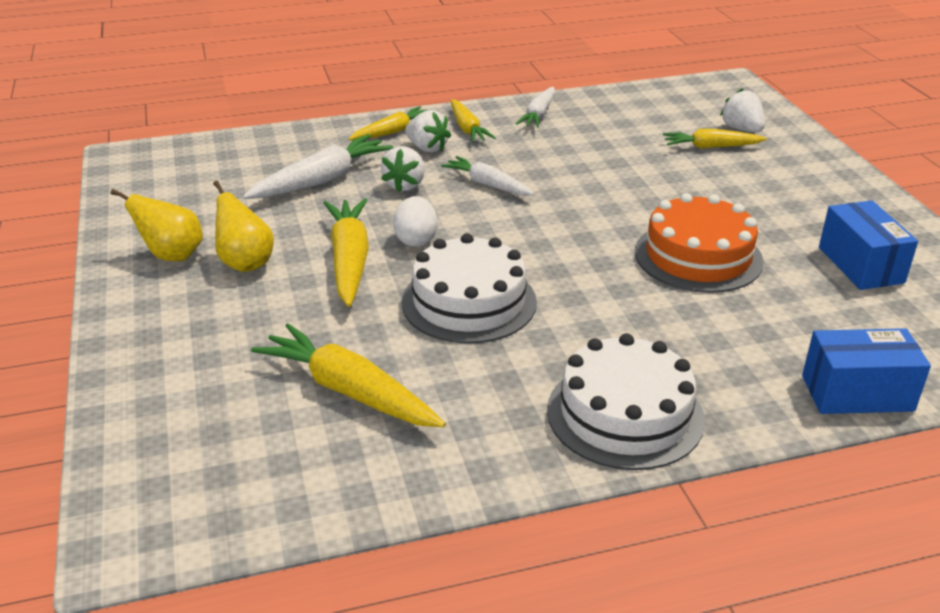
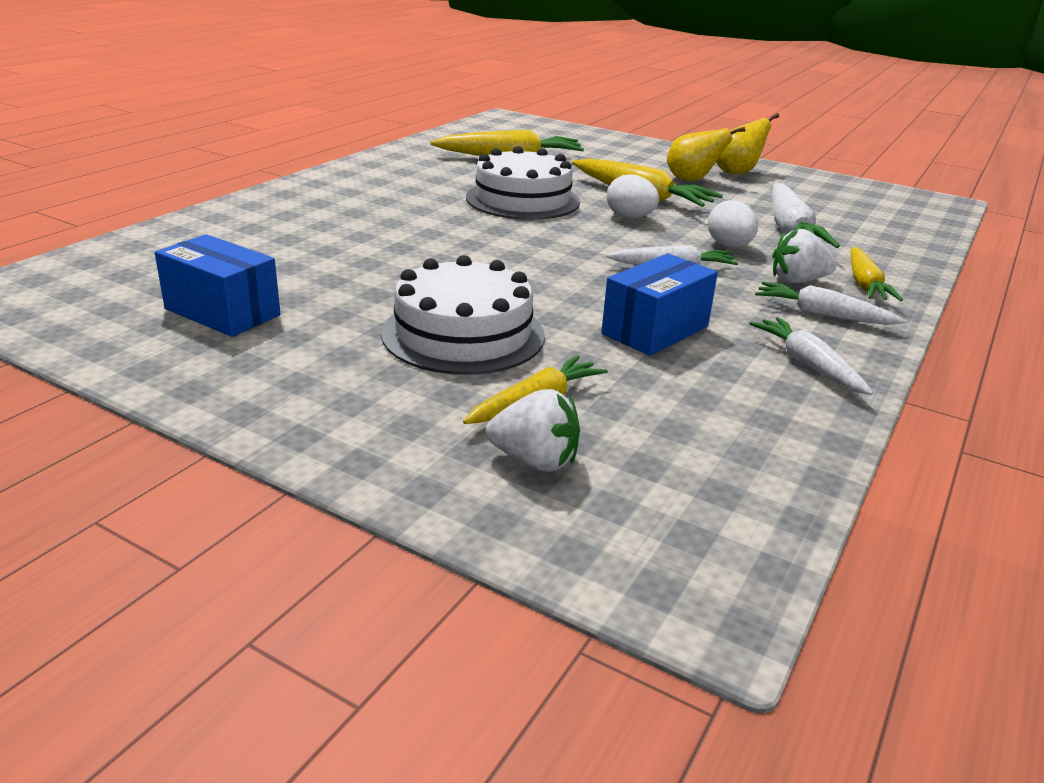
camera: 135 degrees right, 5 degrees down
white strawberry [381,146,425,192] -> white egg [708,200,758,248]
yellow carrot [451,99,495,142] -> white carrot [755,282,906,325]
white cake [547,333,705,470] -> white cake moved to [381,255,545,375]
orange cake [635,193,764,293] -> none
blue box [802,328,931,414] -> blue box moved to [601,253,718,356]

